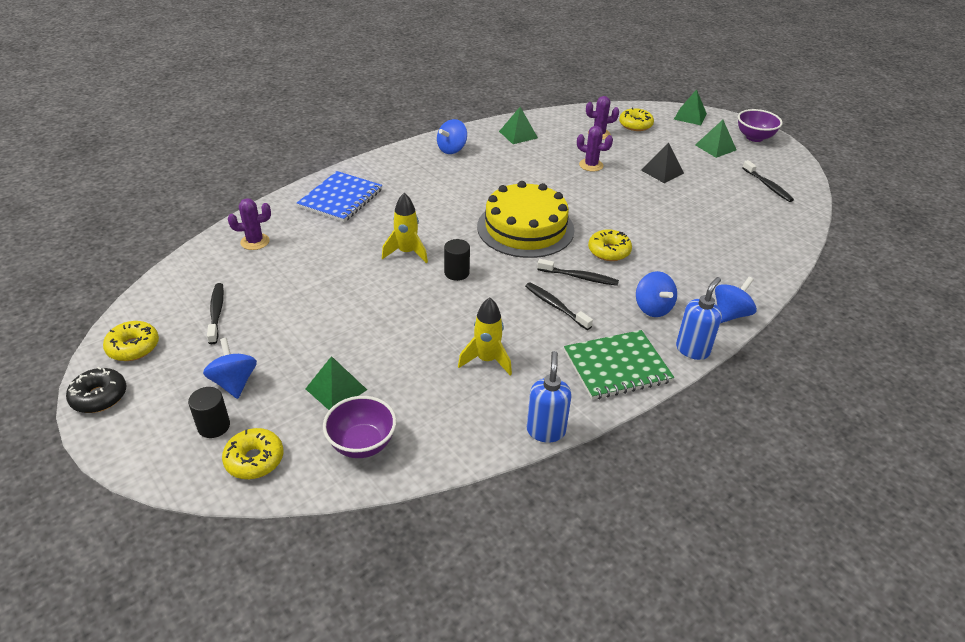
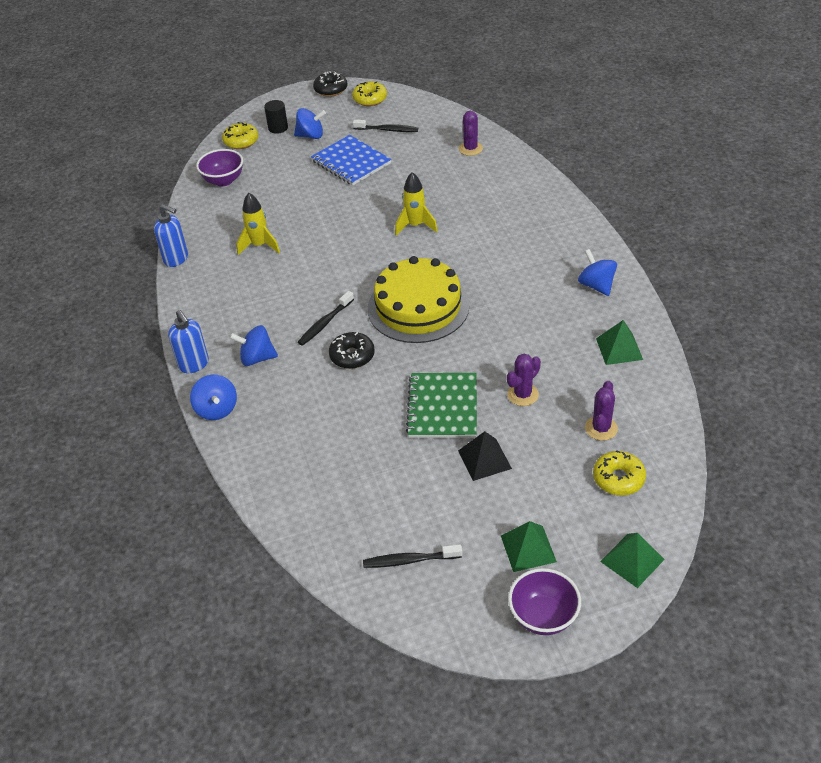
camera: 115 degrees right, 5 degrees up
blue notebook [297,171,382,222] -> blue notebook moved to [311,135,391,186]
green pyramid [305,356,367,410] -> none
black cylinder [444,239,470,281] -> none
black toothbrush [525,283,593,330] -> none
green notebook [564,330,674,400] -> green notebook moved to [406,373,477,438]
yellow donut [588,229,632,261] -> black donut [329,332,375,369]

